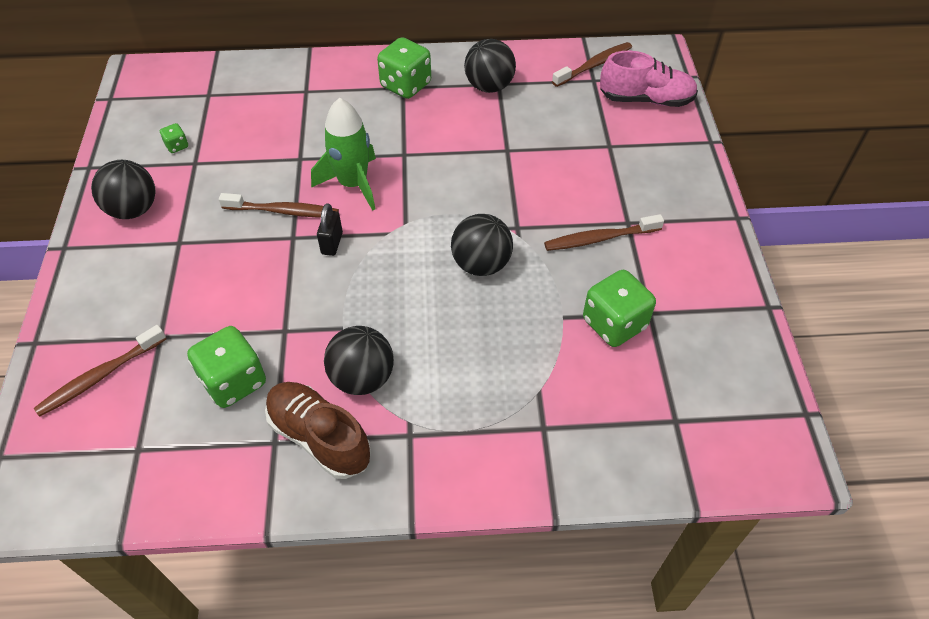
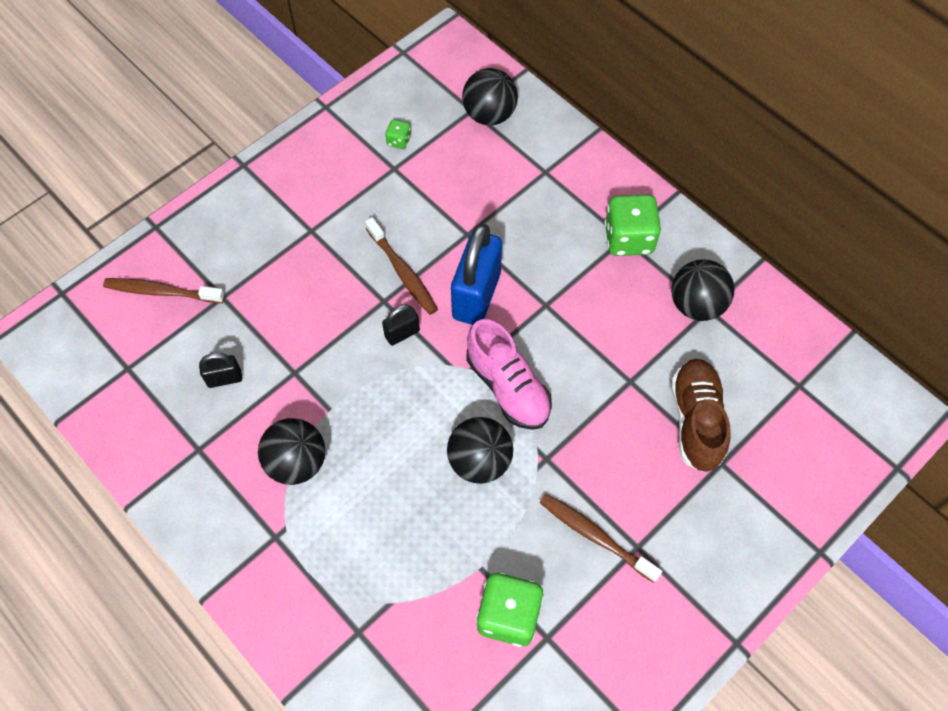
camera: 50 degrees right, 10 degrees up
black ball [91,160,156,219] -> black ball moved to [462,68,518,126]
green dice [187,326,266,408] -> black padlock [199,353,242,388]
brown shoe [265,382,371,479] -> brown shoe moved to [671,359,730,473]
green rocket [311,98,376,211] -> blue padlock [451,224,502,325]
brown toothbrush [552,42,632,87] -> none
pink shoe [600,51,698,107] -> pink shoe moved to [467,319,552,430]

